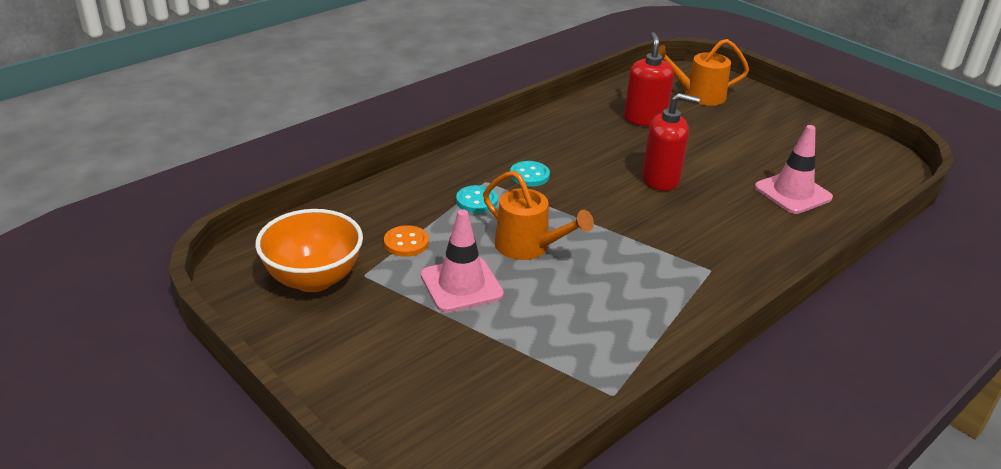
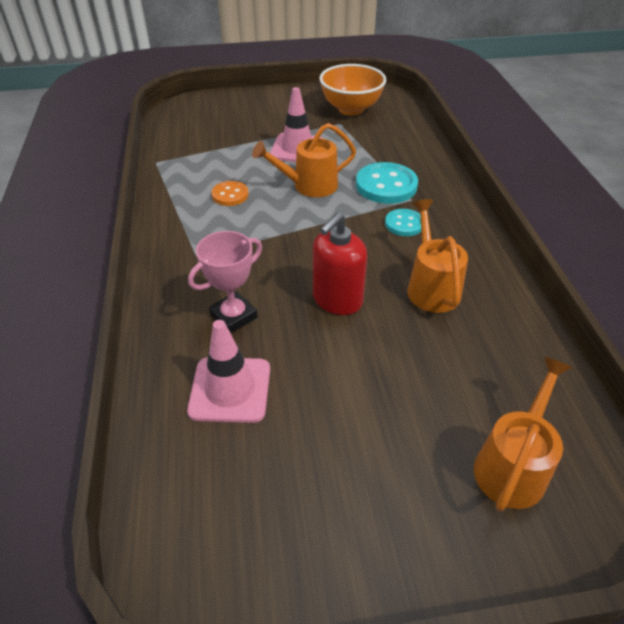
camera: 125 degrees right, 10 degrees up
orange button [384,225,429,257] -> orange button moved to [211,181,249,206]
turquoise button [456,185,498,213] -> turquoise button [356,162,418,204], size x1.72
red soap dispenser [624,32,674,126] -> none
none -> pink trophy [188,231,262,333]
none -> orange watering can [407,199,468,313]

